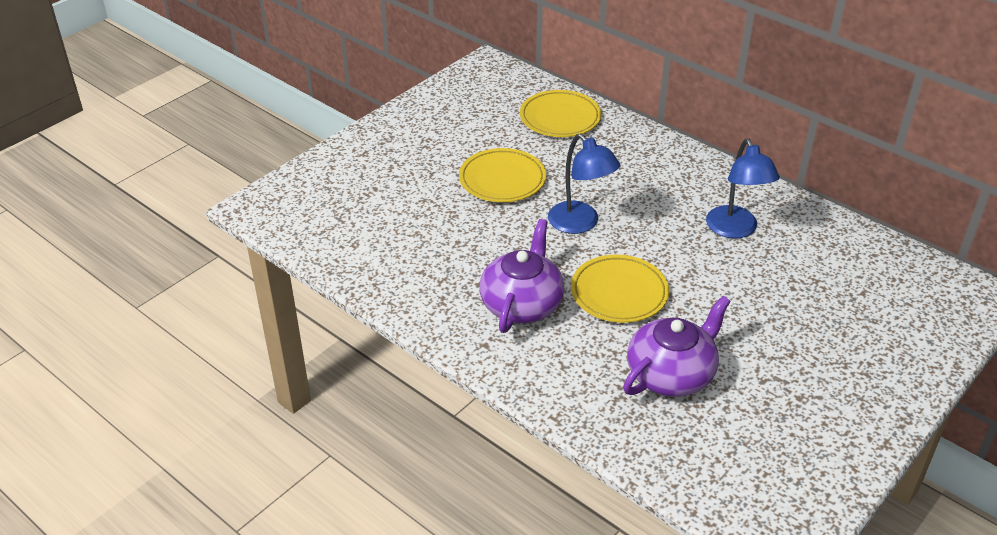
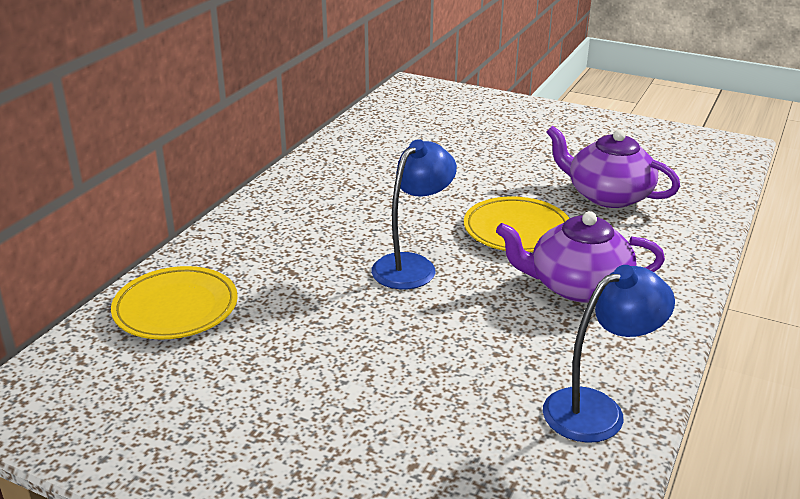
camera: 105 degrees left, 10 degrees down
yellow plate [459,148,546,202] -> none
blue lamp [706,138,780,239] -> blue lamp moved to [543,265,675,443]

